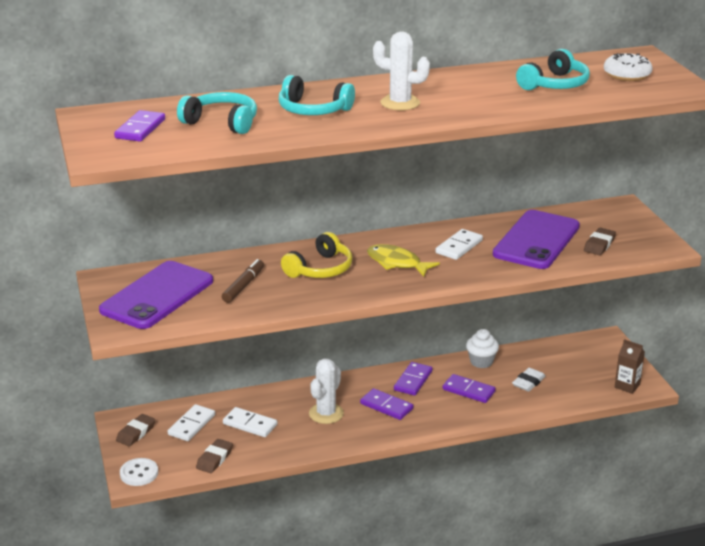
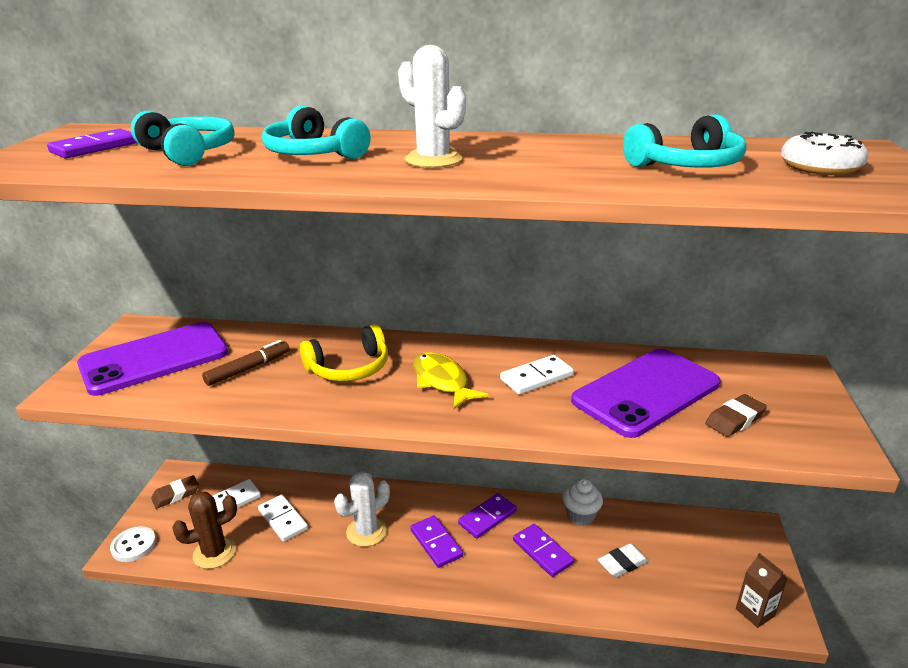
camera: 25 degrees right, 0 degrees up
brown eraser [196,439,233,473] -> brown cactus [172,492,237,569]

